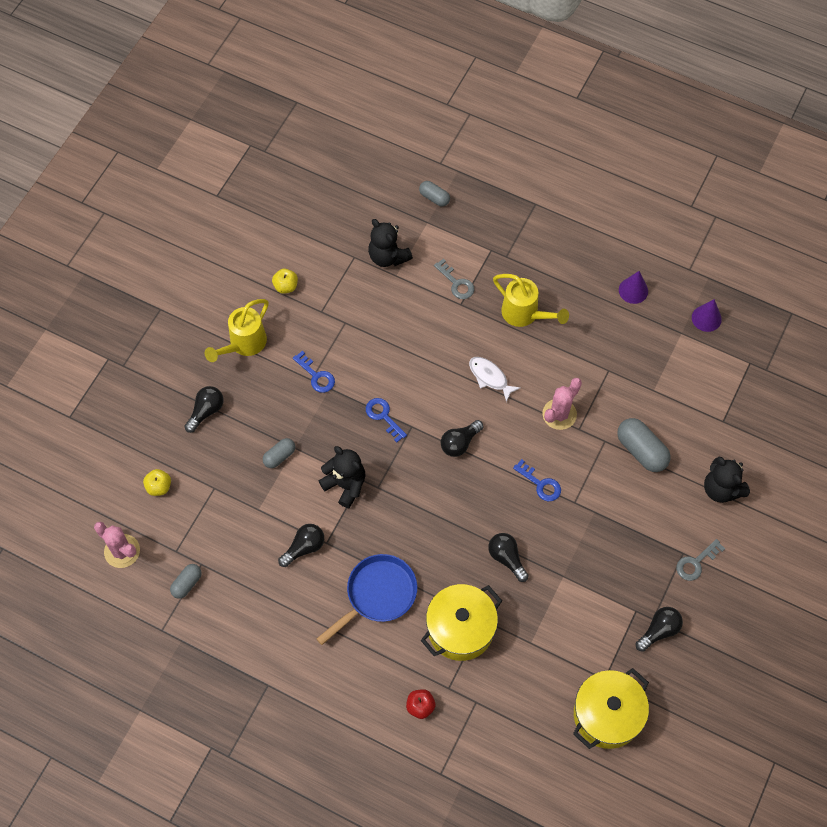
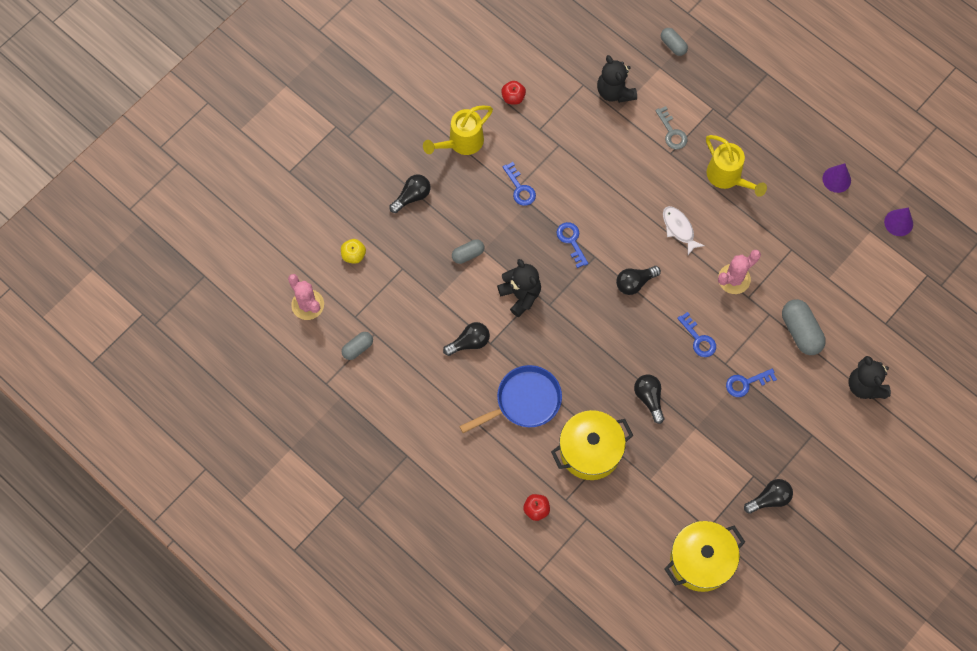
camera: 15 degrees right, 5 degrees up
yellow apple [272,269,298,294] -> red apple [501,81,526,105]
grey key [676,539,725,581] -> none
none -> blue key [726,369,777,397]

